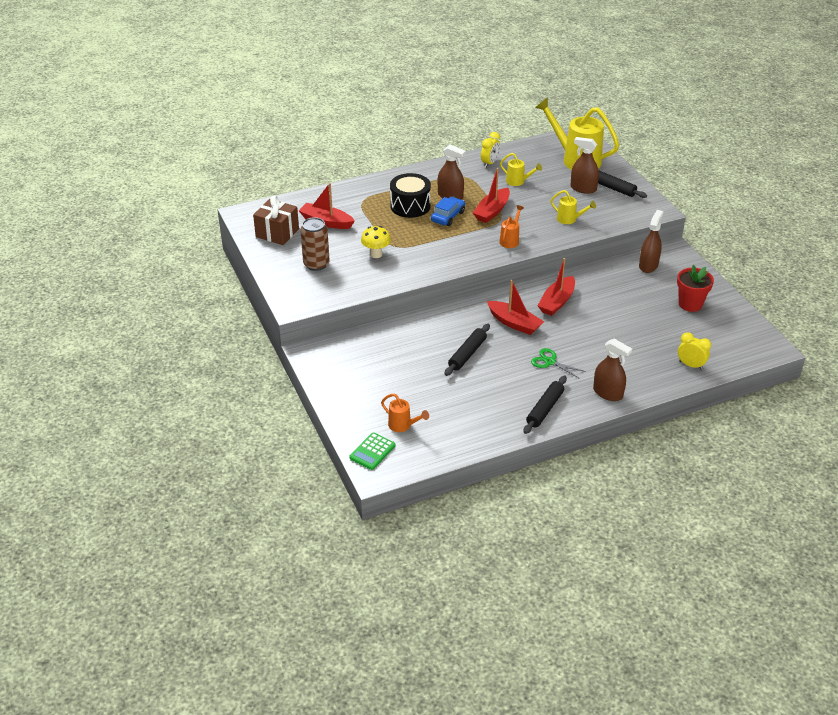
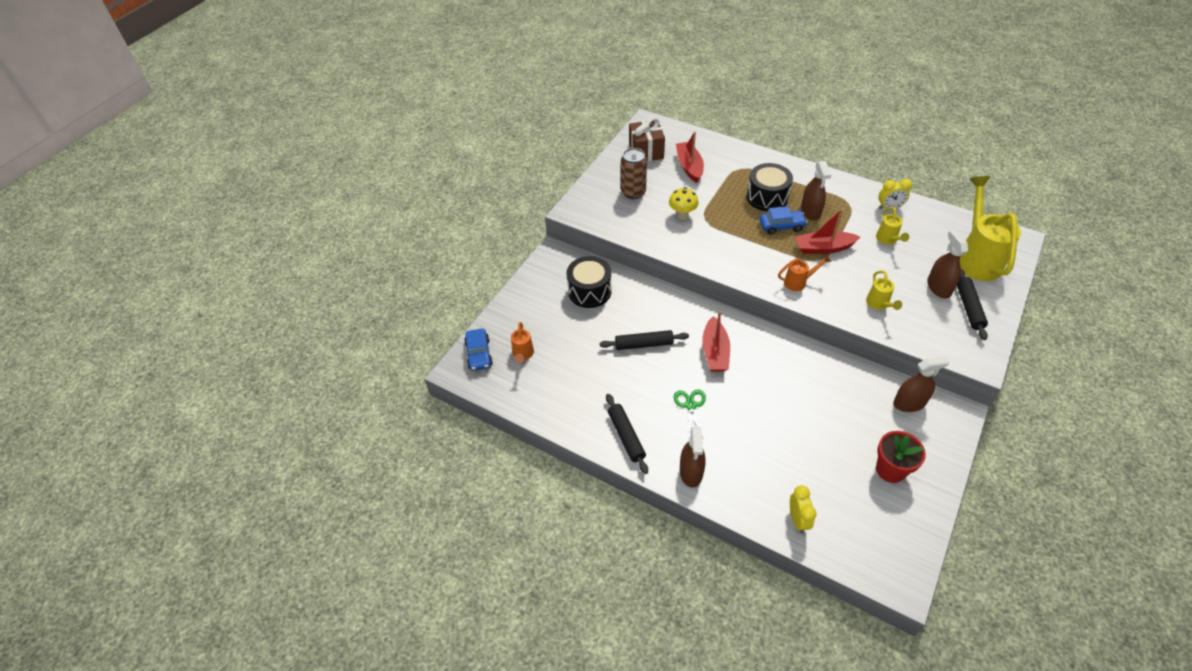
camera: 55 degrees right, 10 degrees up
green calculator [349,432,395,470] -> blue car [464,328,493,371]
black rolling pin [524,376,567,434] -> black rolling pin turned 75 degrees clockwise [606,394,648,474]
red boat [538,258,575,316] -> none
none -> black drum [566,256,612,308]

